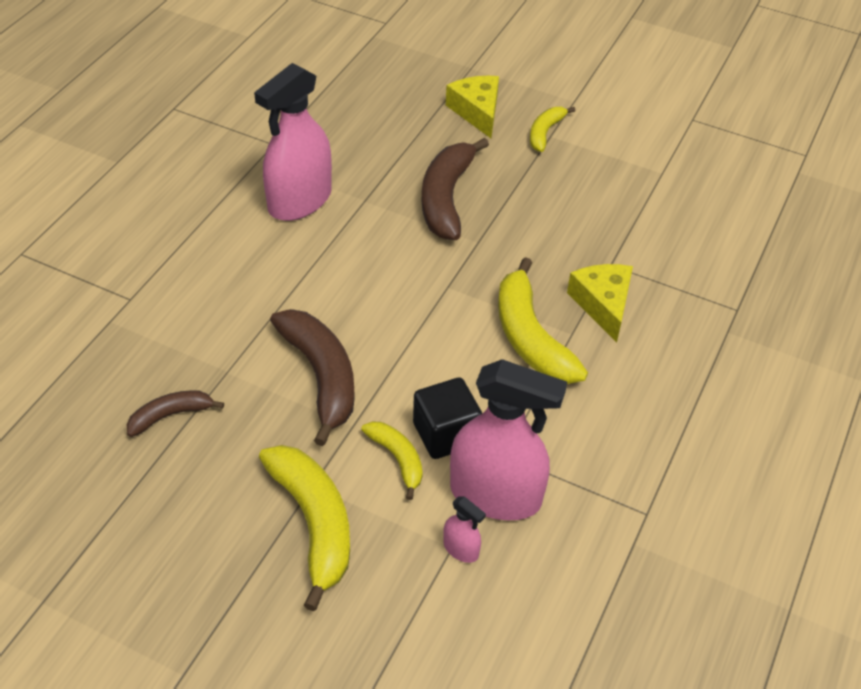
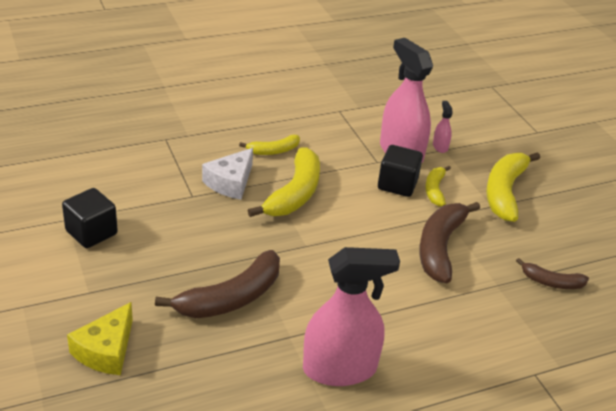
camera: 140 degrees left, 10 degrees down
yellow banana [530,107,576,152] -> yellow banana moved to [239,135,300,155]
yellow cheese [567,264,633,342] -> white cheese [202,148,253,200]
none -> black cube [62,188,118,248]

